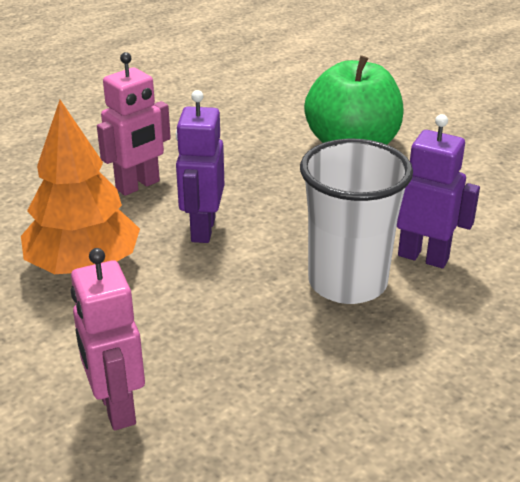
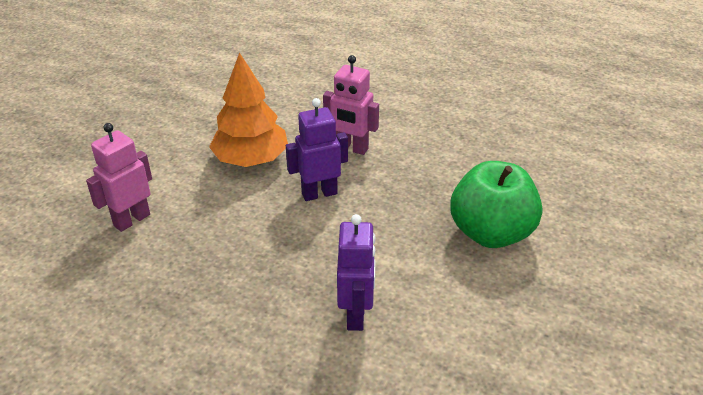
camera: 65 degrees right, 5 degrees up
white cup [300,139,413,304] -> none

